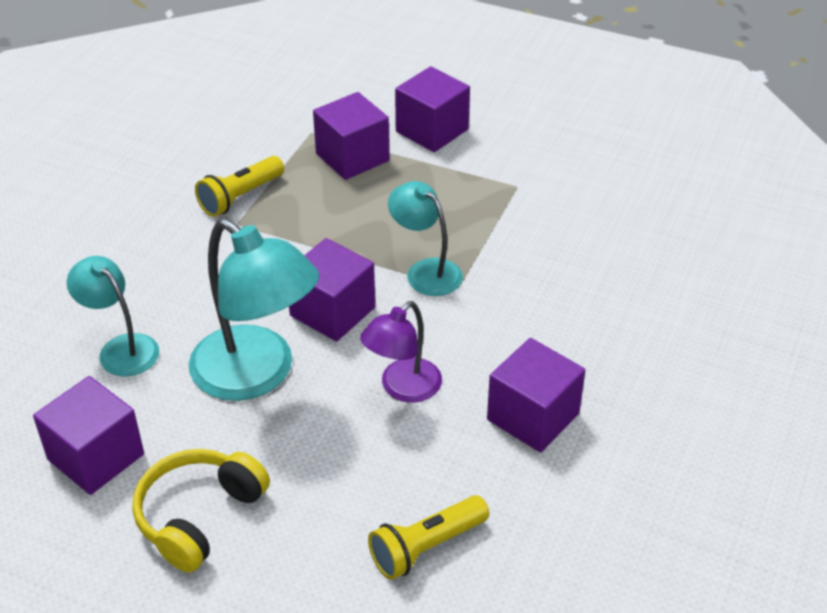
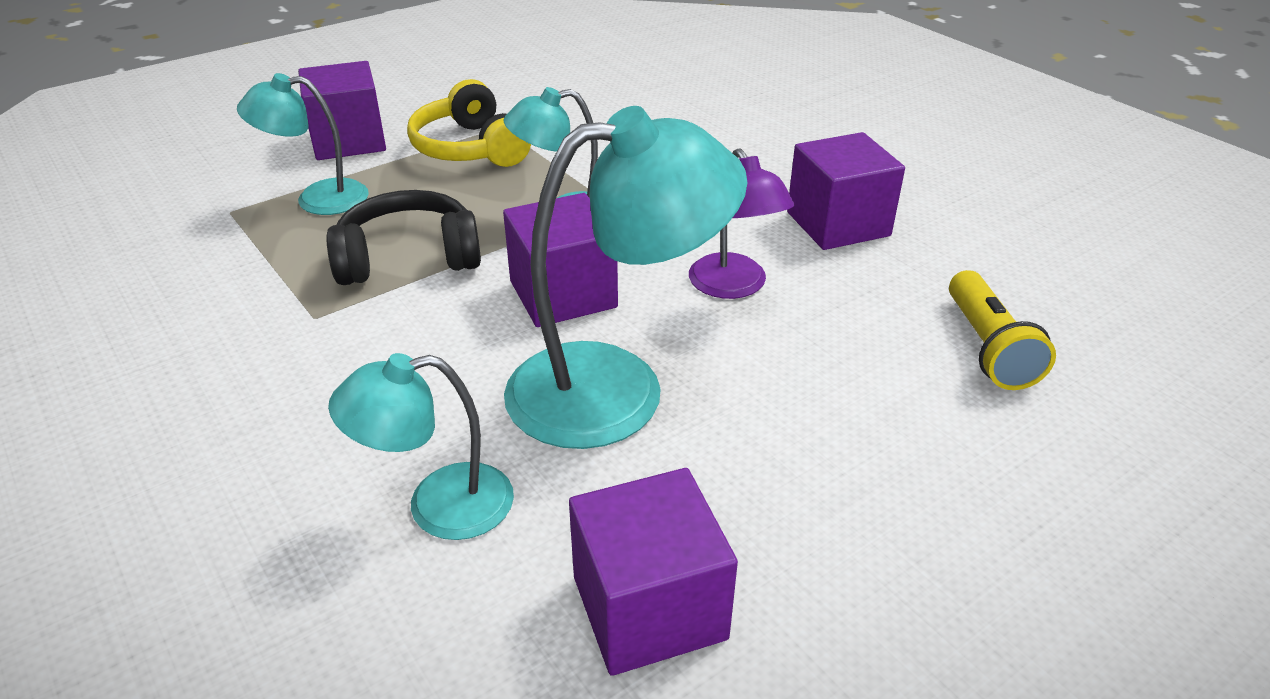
camera: 60 degrees left, 5 degrees down
yellow headphones [132,449,270,572] -> yellow headphones moved to [407,79,531,167]
yellow flashlight [195,156,284,217] -> none
purple cube [313,92,389,180] -> turquoise lamp [237,73,369,215]
none -> black headphones [326,190,481,285]

